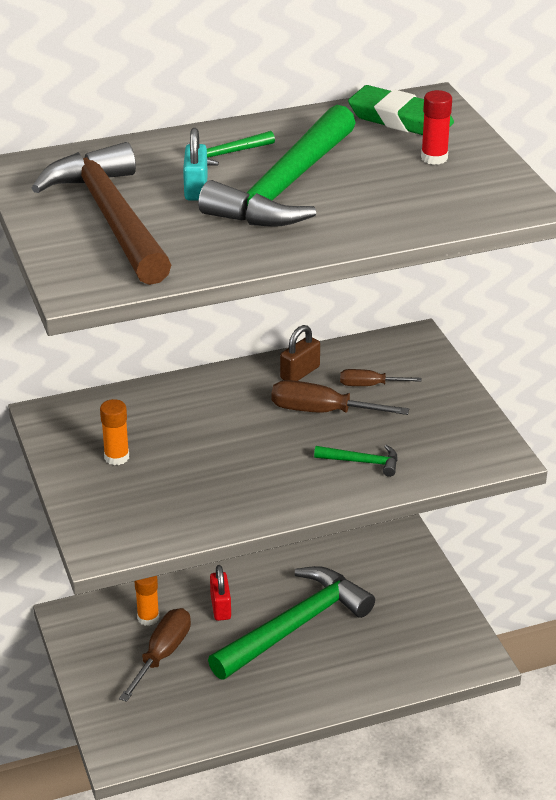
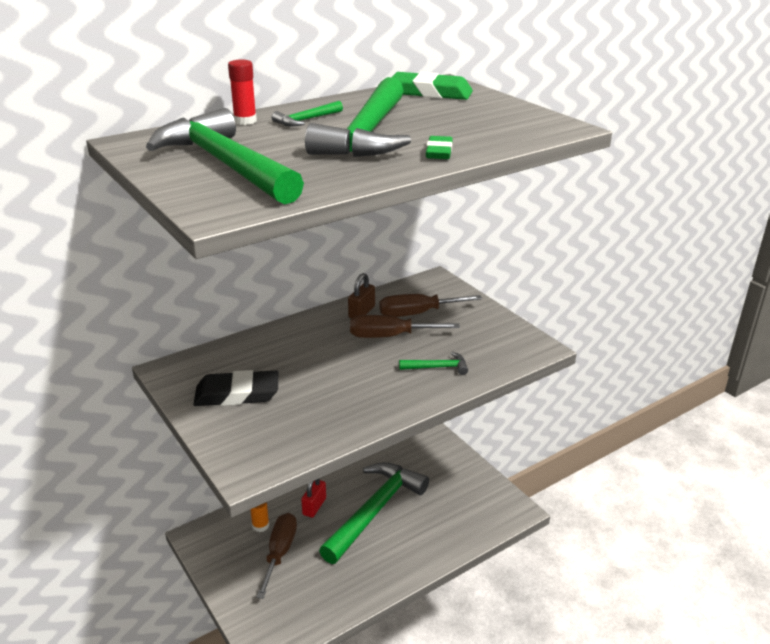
camera: 15 degrees left, 5 degrees down
brown hammer [32,142,171,285] -> green hammer [146,108,304,204]
orange glue stick [100,399,129,465] -> black eraser [193,370,278,406]
turquoise padlock [183,128,208,200] -> none
red padlock [210,565,231,621] -> red padlock turned 45 degrees clockwise [301,478,326,518]
brown screwdriver [340,369,421,386] -> brown screwdriver [379,294,482,317], size x1.66
red glue stick [421,90,452,165] -> red glue stick moved to [228,59,257,125]
none -> green eraser [426,136,453,159]

